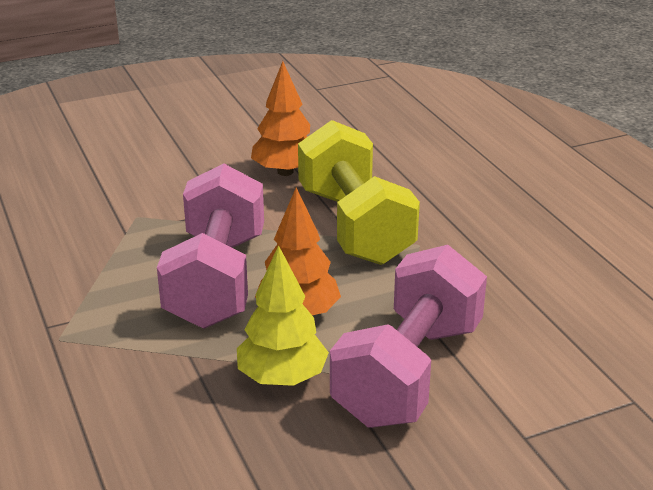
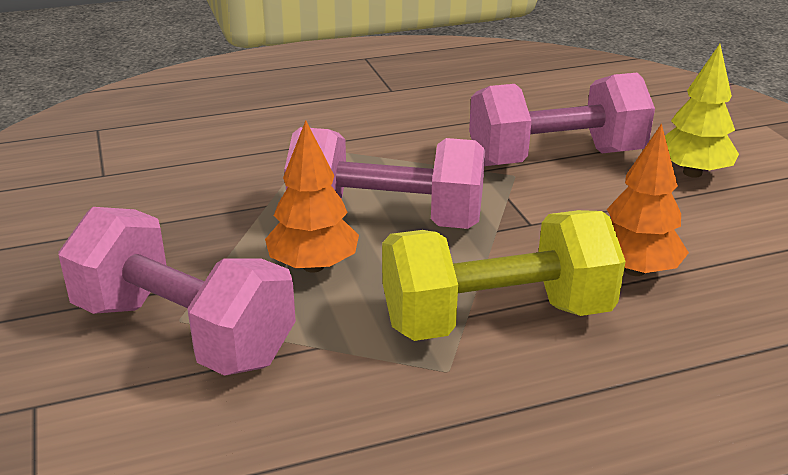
camera: 95 degrees right, 0 degrees up
yellow tree [237,245,329,386] -> yellow tree moved to [665,44,739,178]
none -> pink dumbbell [469,73,655,166]

